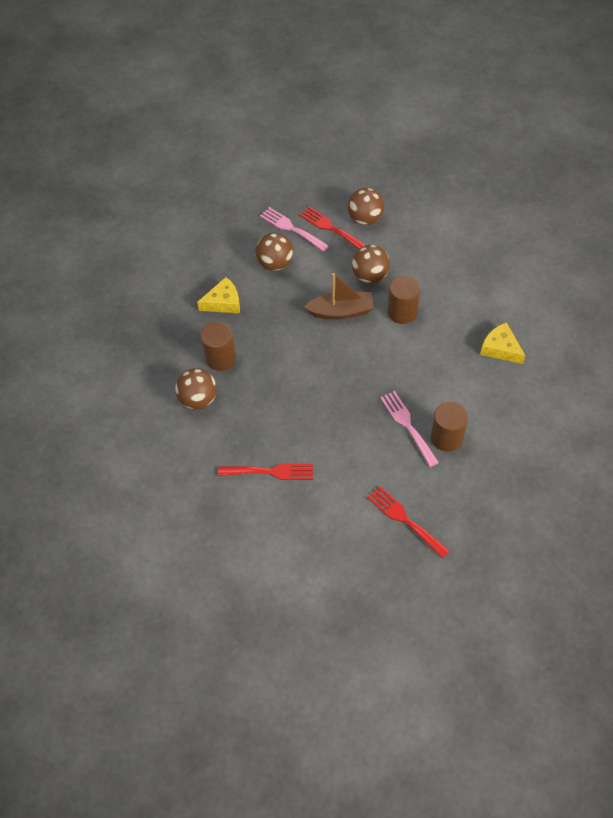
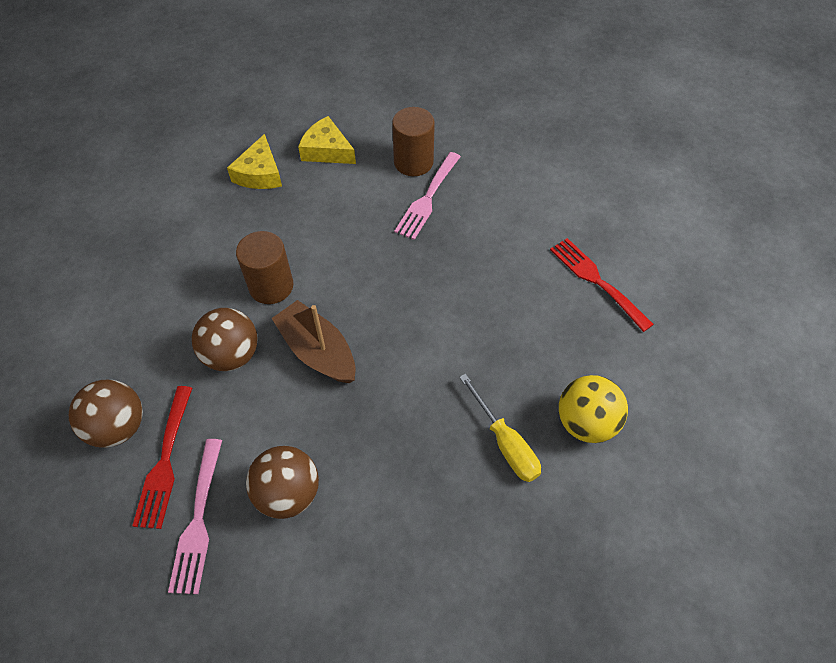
camera: 130 degrees left, 0 degrees up
brown ball [175,368,217,410] -> yellow ball [559,375,628,443]
yellow cheese [197,277,240,313] -> yellow cheese moved to [298,116,356,164]
brown cylinder [201,322,236,371] -> yellow screwdriver [459,374,541,482]
red fork [367,486,450,559] -> none

